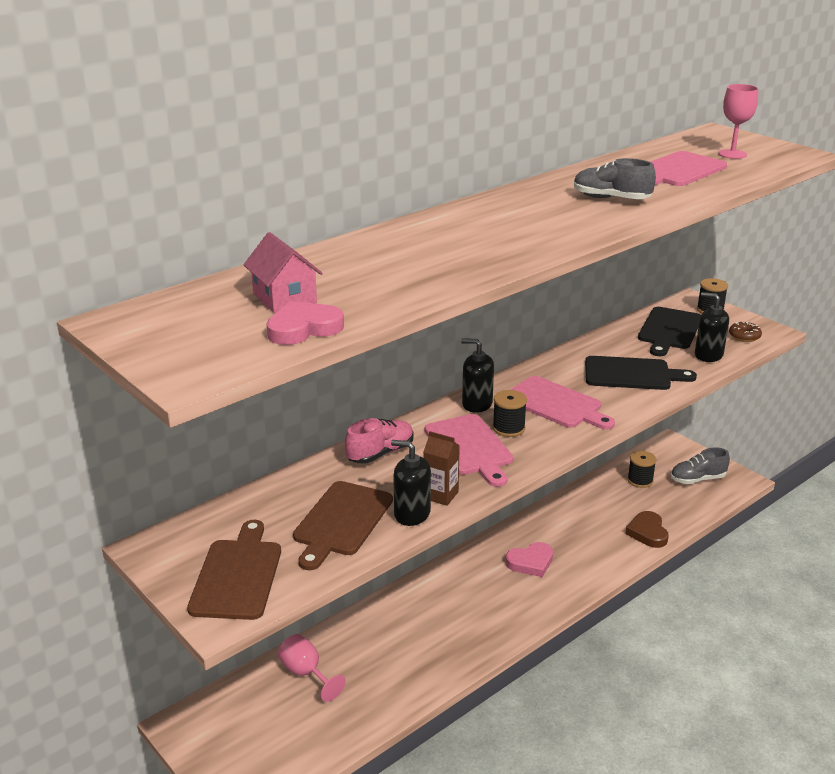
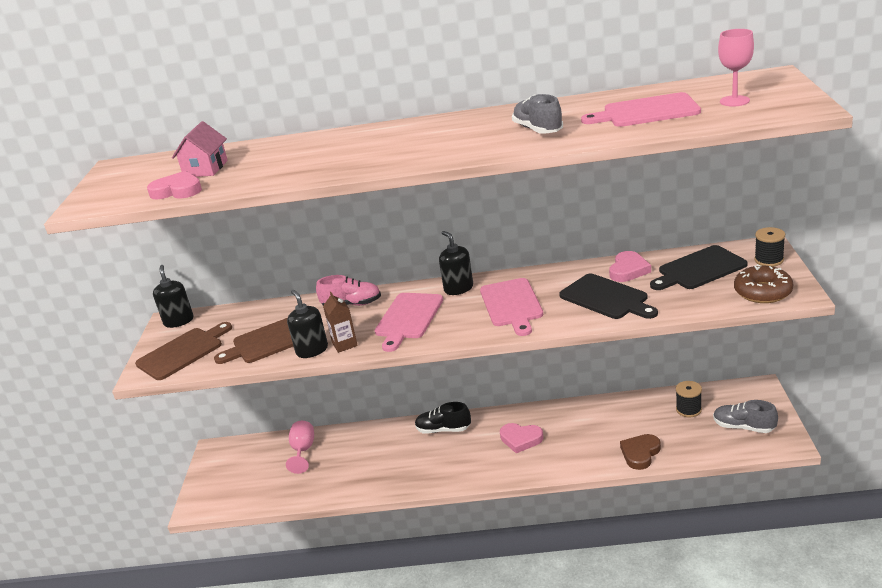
camera: 45 degrees right, 0 degrees up
black spool [492,390,527,437] -> none
black soap dispenser [695,292,729,362] -> black soap dispenser moved to [153,265,194,328]
brown donut [729,322,762,342] -> brown donut [734,264,793,303], size x1.70
none -> black shoe [415,402,471,434]
none -> pink heart [609,251,651,282]

